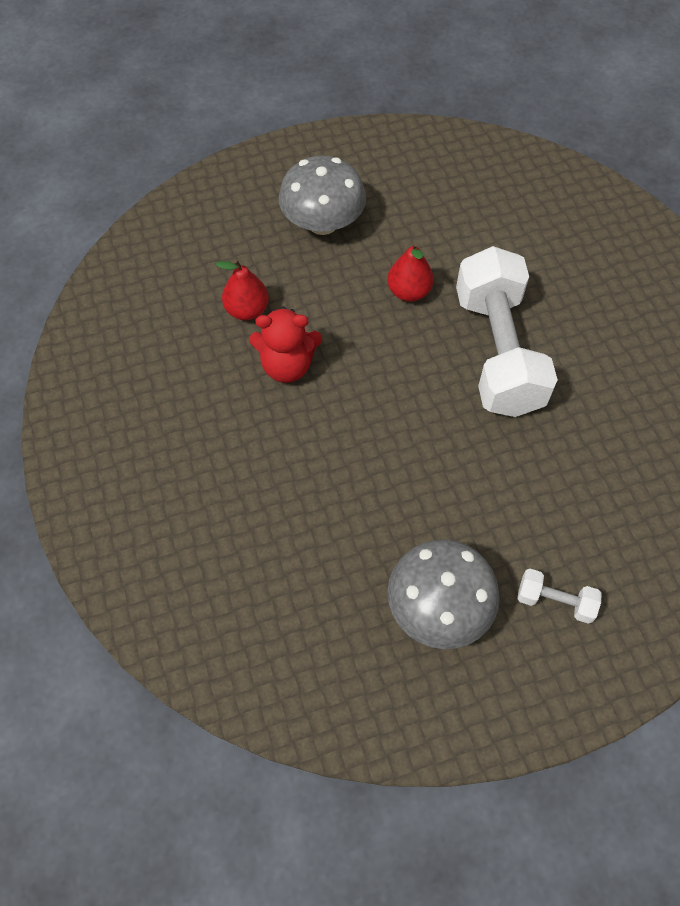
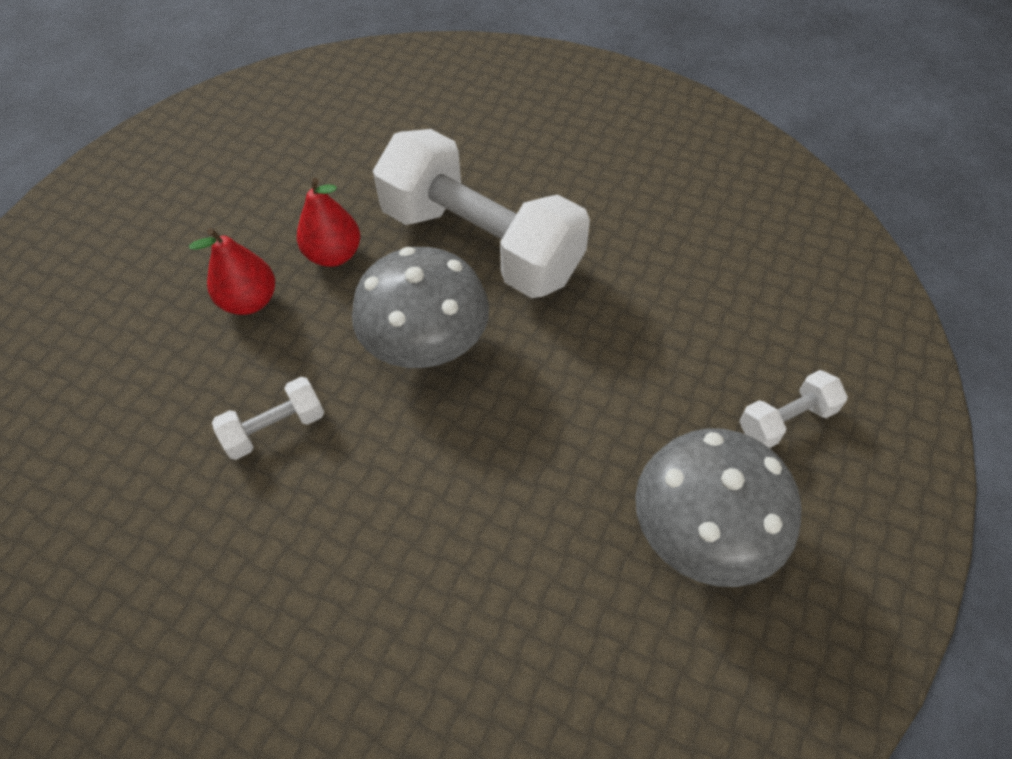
camera: 45 degrees left, 5 degrees down
red pear [216,259,269,320] -> red pear moved to [189,228,275,315]
red teddy bear [249,307,322,383] -> white dumbbell [212,377,324,460]
grey mushroom [279,156,366,235] -> grey mushroom moved to [352,247,489,368]

